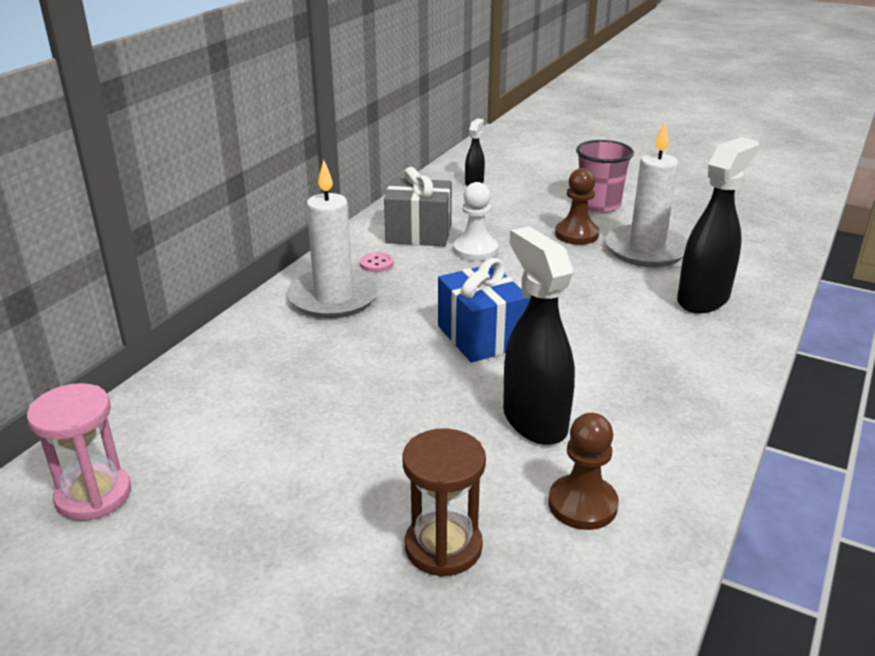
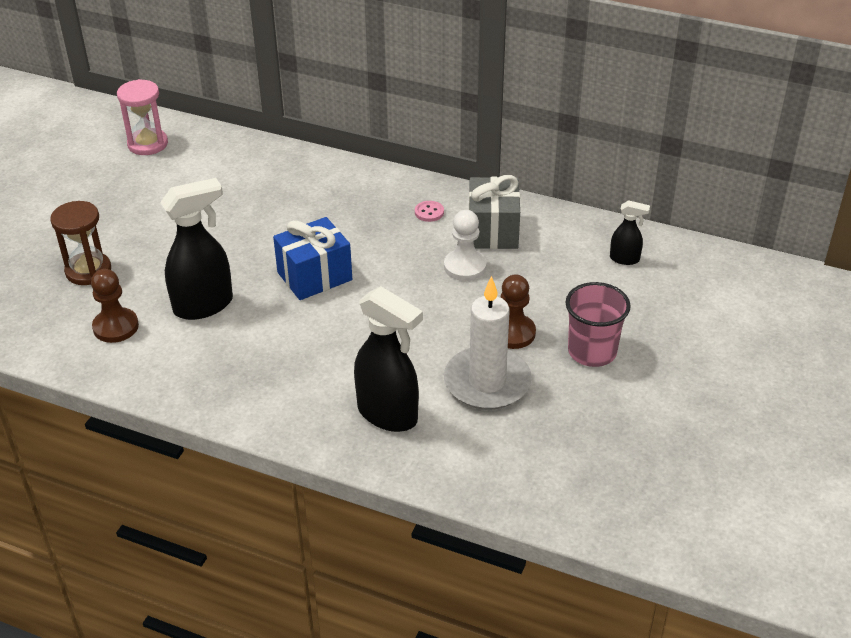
camera: 85 degrees right, 10 degrees up
white candle [287,160,379,318] -> none

